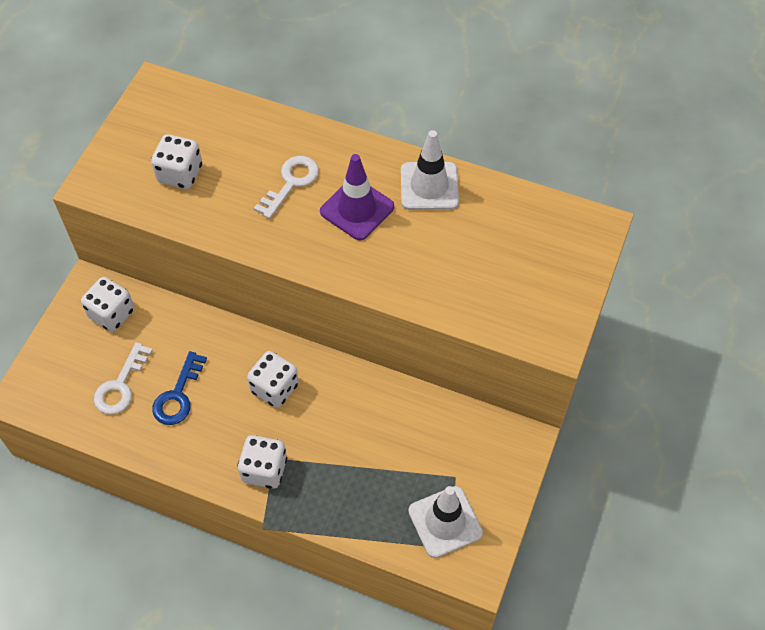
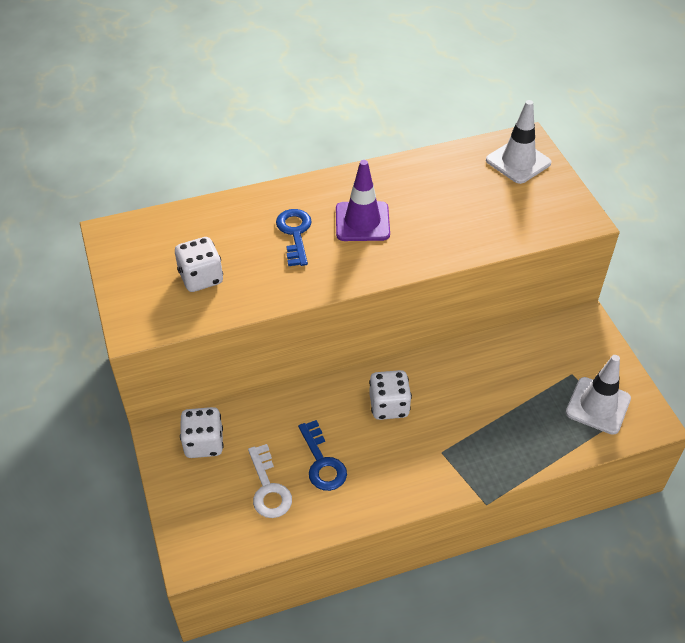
camera: 40 degrees left, 10 degrees down
white dice [237,435,287,489] -> none
white key [254,156,319,219] -> blue key [276,209,312,266]
white traffic cone [401,130,459,210] -> white traffic cone moved to [486,100,552,184]

